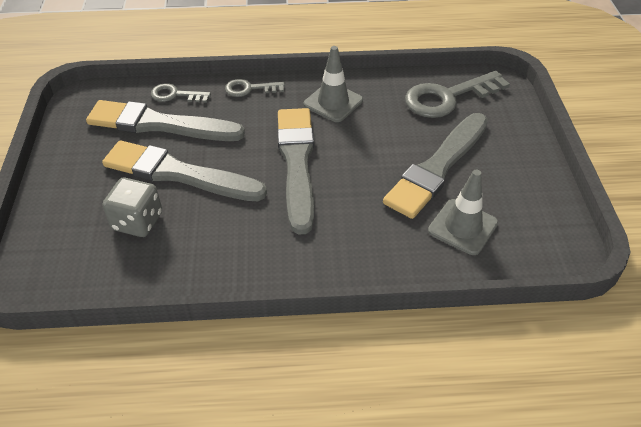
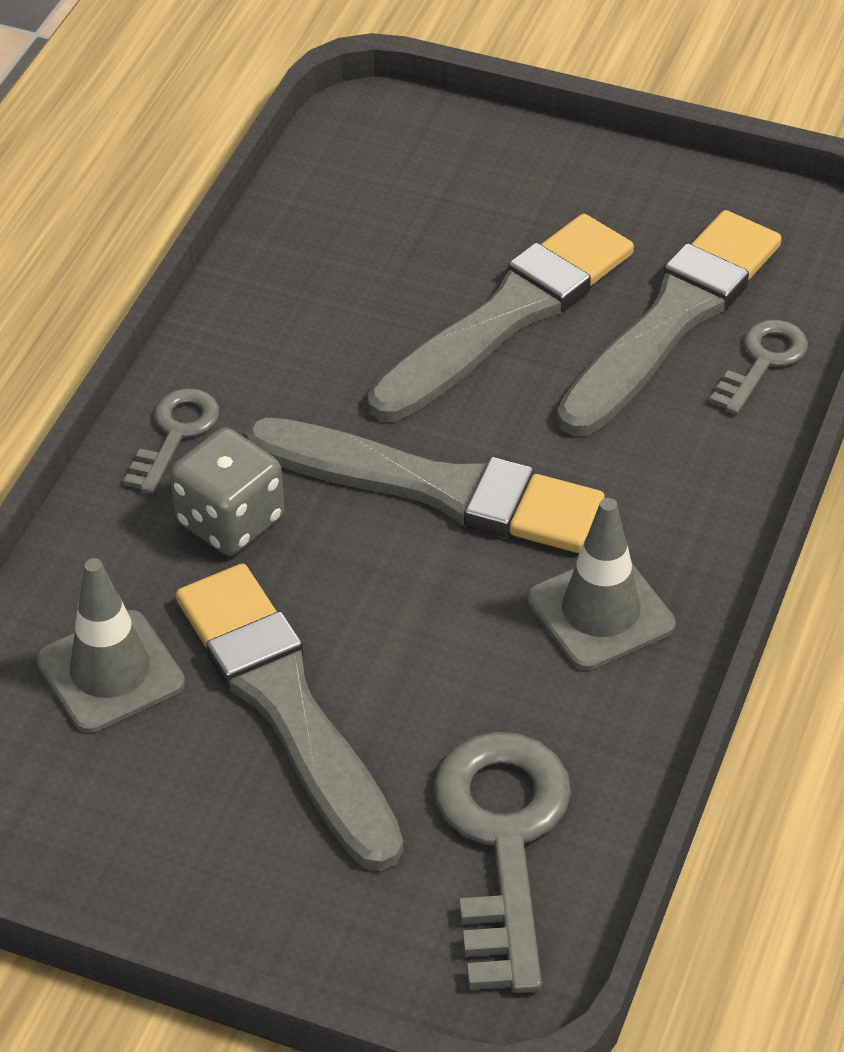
camera: 115 degrees right, 0 degrees up
grey dice [102,178,162,237] -> grey dice moved to [170,428,284,555]
grey key [225,79,285,97] -> grey key moved to [124,388,219,494]

